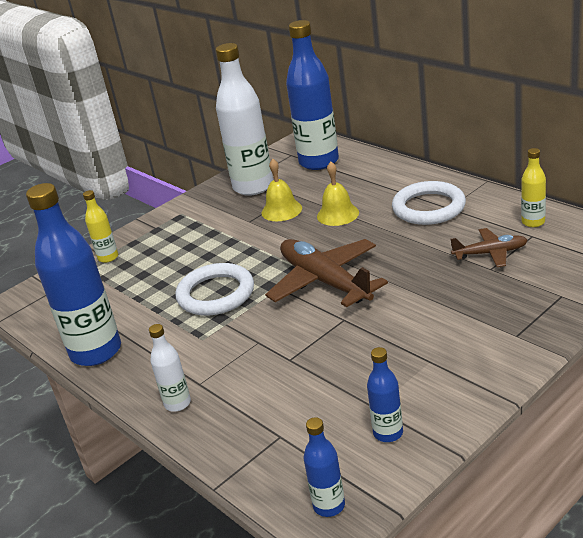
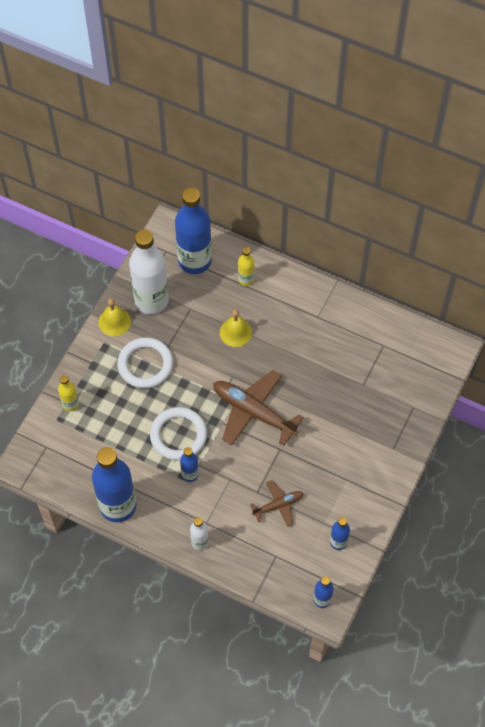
camera: 25 degrees left, 30 degrees up
yellow bell [262,159,302,221] -> yellow bell moved to [99,299,131,336]
white ring [392,181,466,225] -> white ring moved to [117,337,173,388]
brown plane [451,228,528,267] -> brown plane moved to [250,480,304,527]
yellow bottle [521,148,546,227] -> yellow bottle moved to [238,247,254,286]
none -> blue bottle [180,447,199,482]

